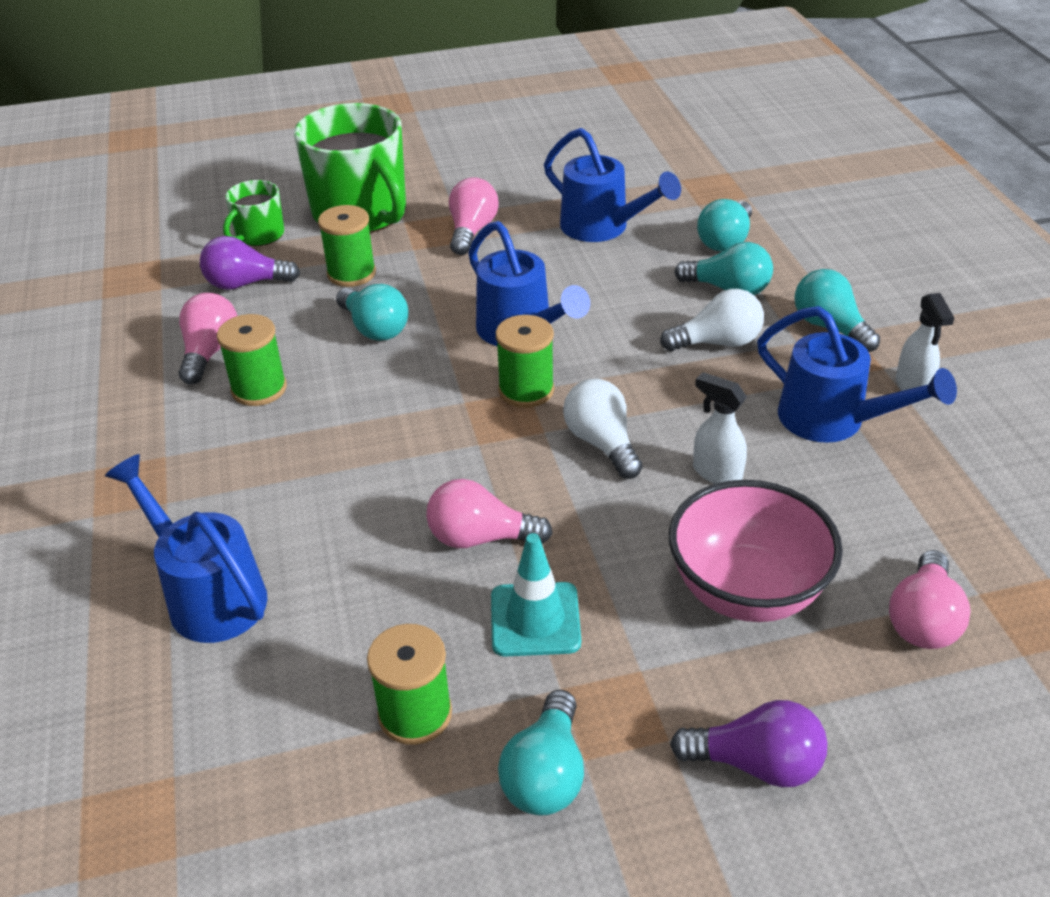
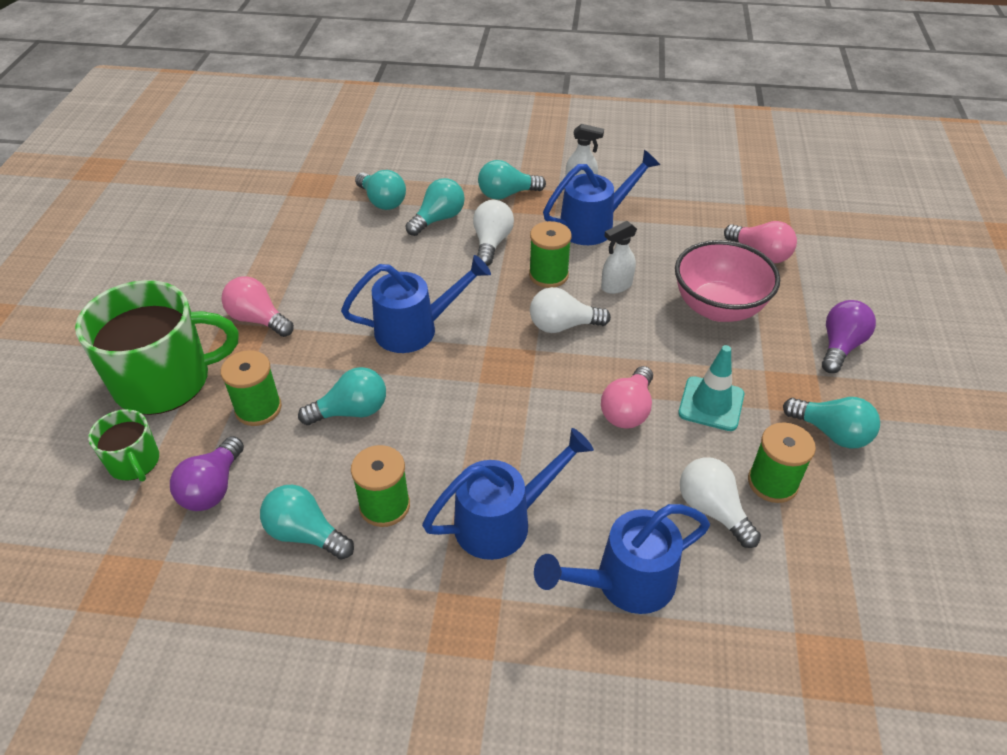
camera: 70 degrees left, 5 degrees up
pink light bulb [179,293,237,384] -> turquoise light bulb [260,485,354,560]
green spool [496,315,554,408] -> green spool moved to [529,221,572,288]
blue watering can [544,128,681,242] -> blue watering can moved to [422,428,594,560]
none -> white light bulb [680,457,761,548]

